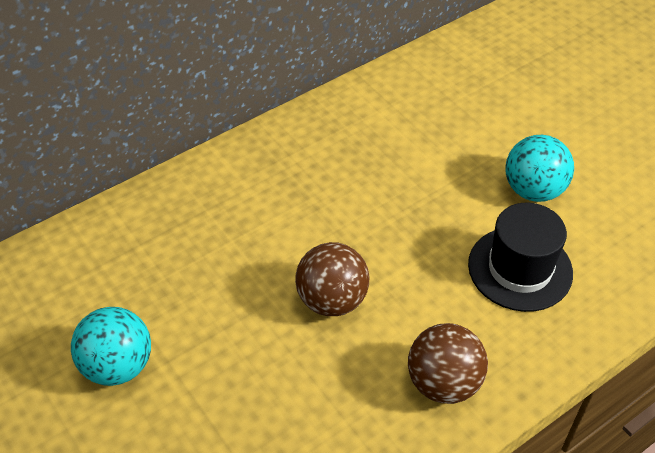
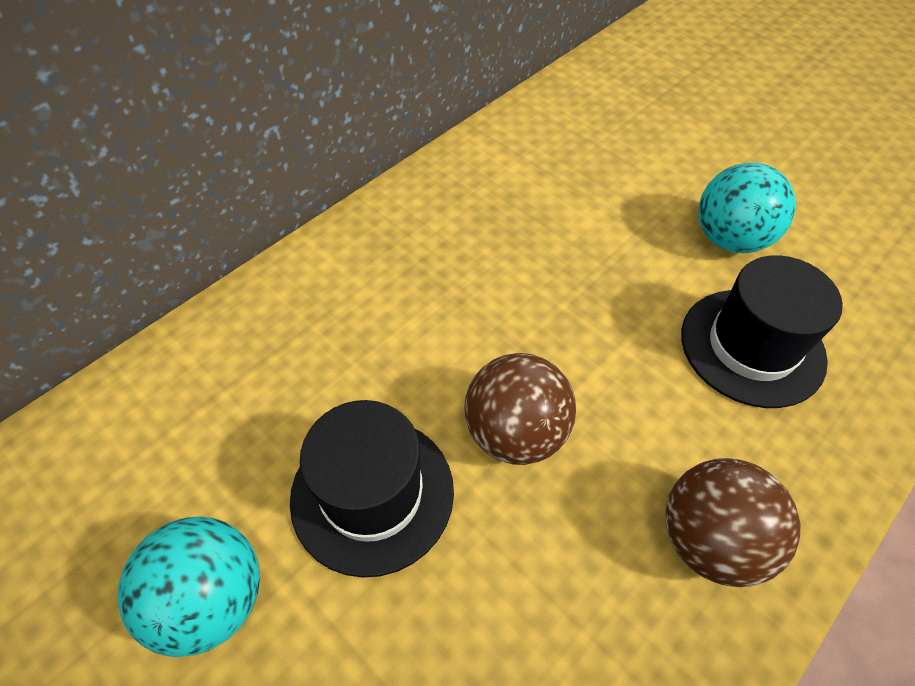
camera: 10 degrees left, 5 degrees up
none -> black hat [290,400,454,578]

